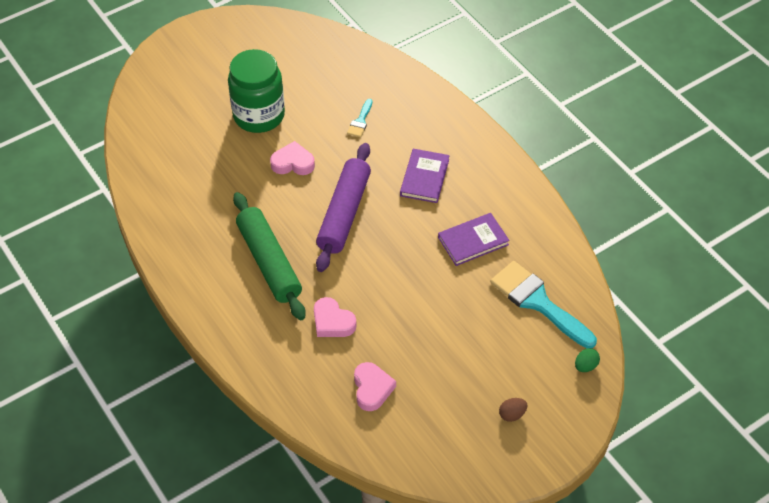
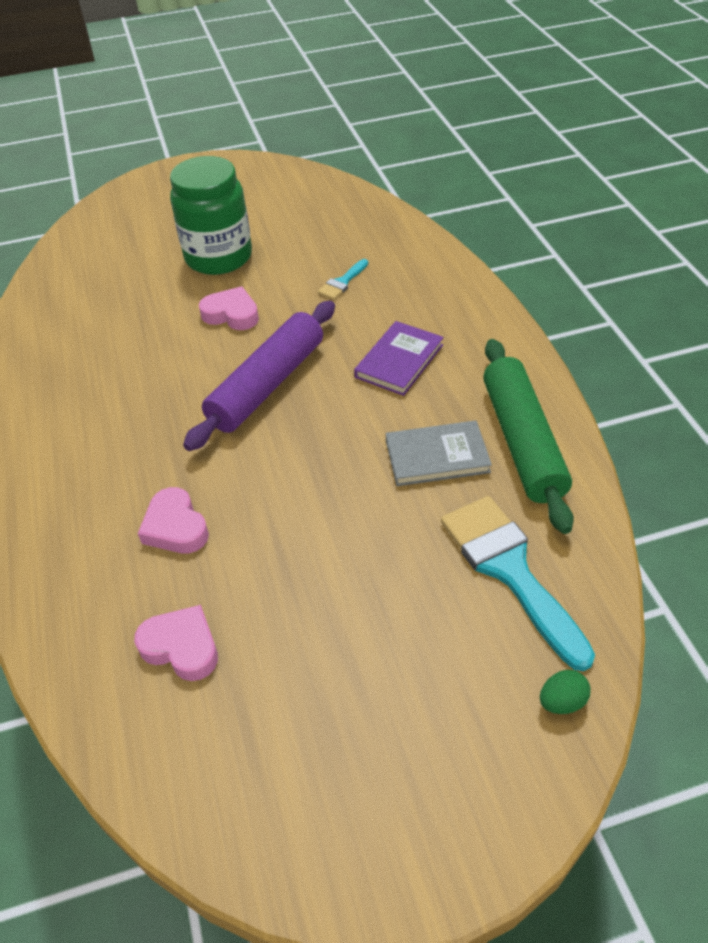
camera: 20 degrees right, 5 degrees down
green rolling pin [233,192,306,320] -> green rolling pin moved to [483,339,574,534]
pink heart [354,362,396,411] -> pink heart turned 75 degrees counterclockwise [134,605,218,681]
purple book [438,213,510,266] -> grey book [386,421,492,486]
brown egg [499,398,527,422] -> none

